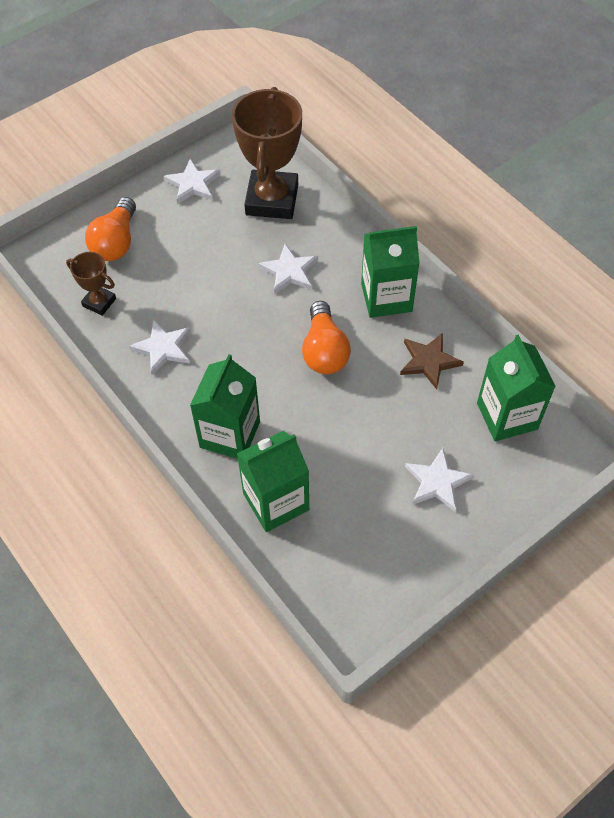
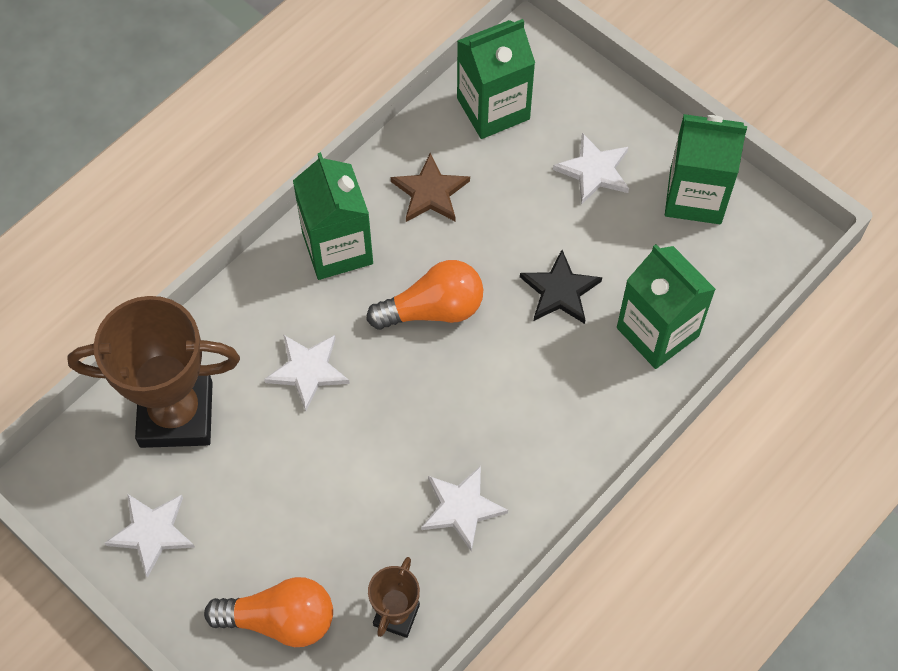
camera: 100 degrees left, 5 degrees up
green carton [190,354,260,459] -> green carton moved to [665,114,747,224]
none -> black star [520,250,602,324]

